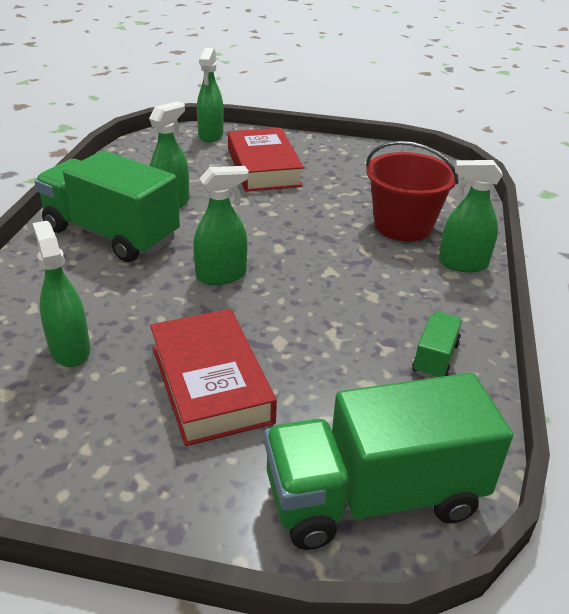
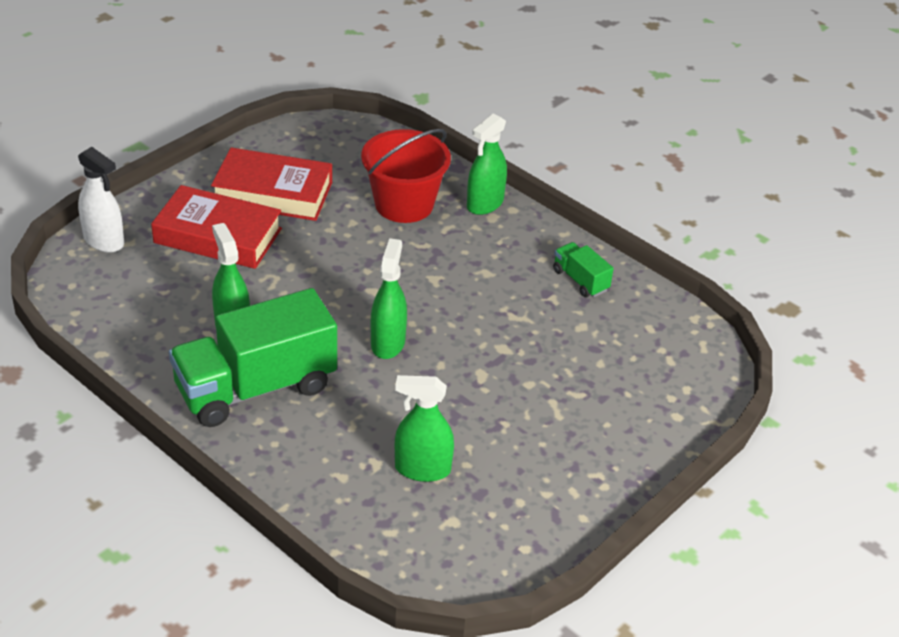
camera: 60 degrees left, 5 degrees up
red book [150,309,277,446] -> red book moved to [211,147,332,221]
green spray bottle [197,48,224,142] -> white spray bottle [78,147,124,253]
green truck [264,373,513,550] -> none

